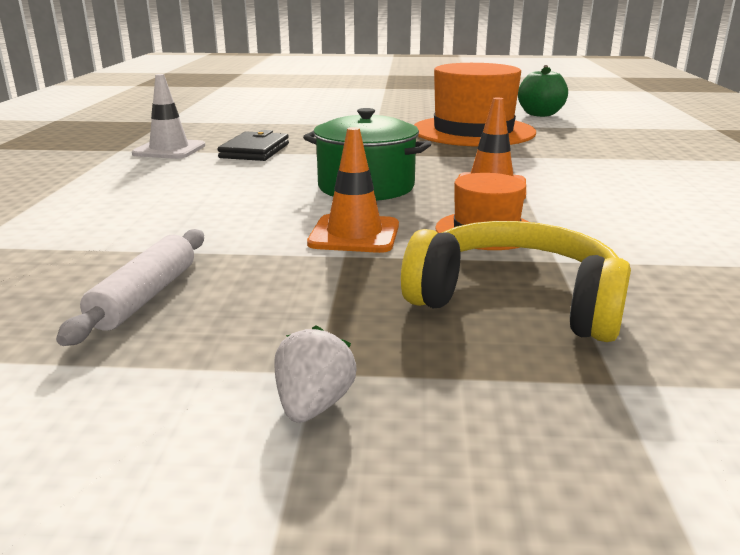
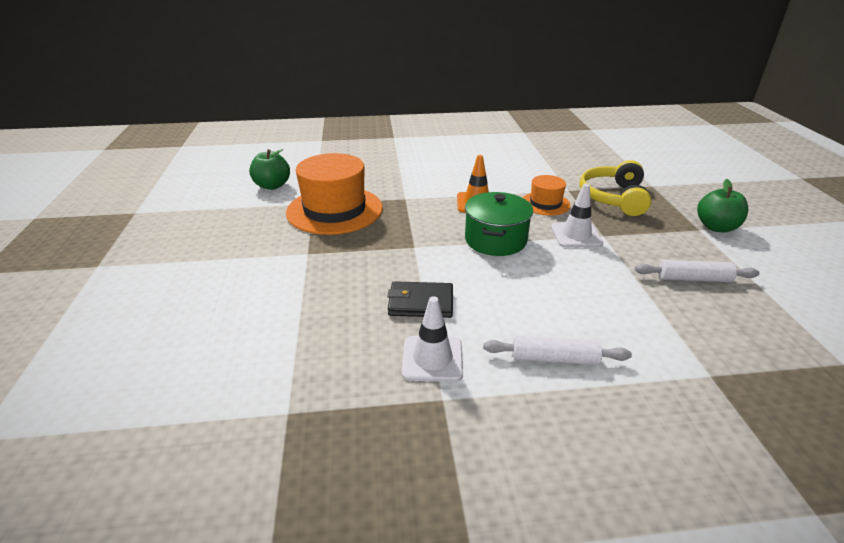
camera: 100 degrees left, 10 degrees up
white strawberry [275,325,357,423] -> green apple [697,179,748,232]
orange traffic cone [307,127,399,253] -> white traffic cone [551,184,603,248]
none -> white rolling pin [483,336,632,365]

